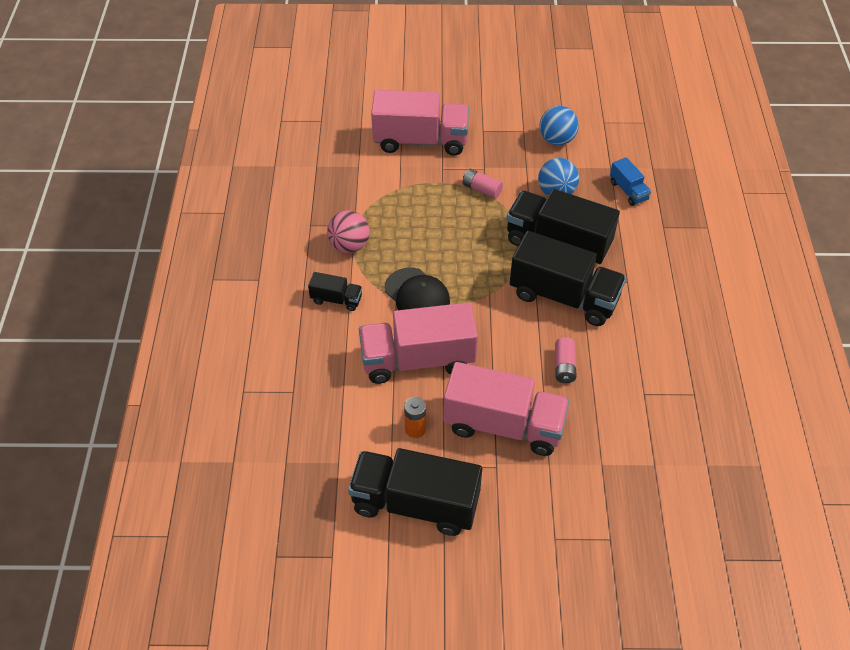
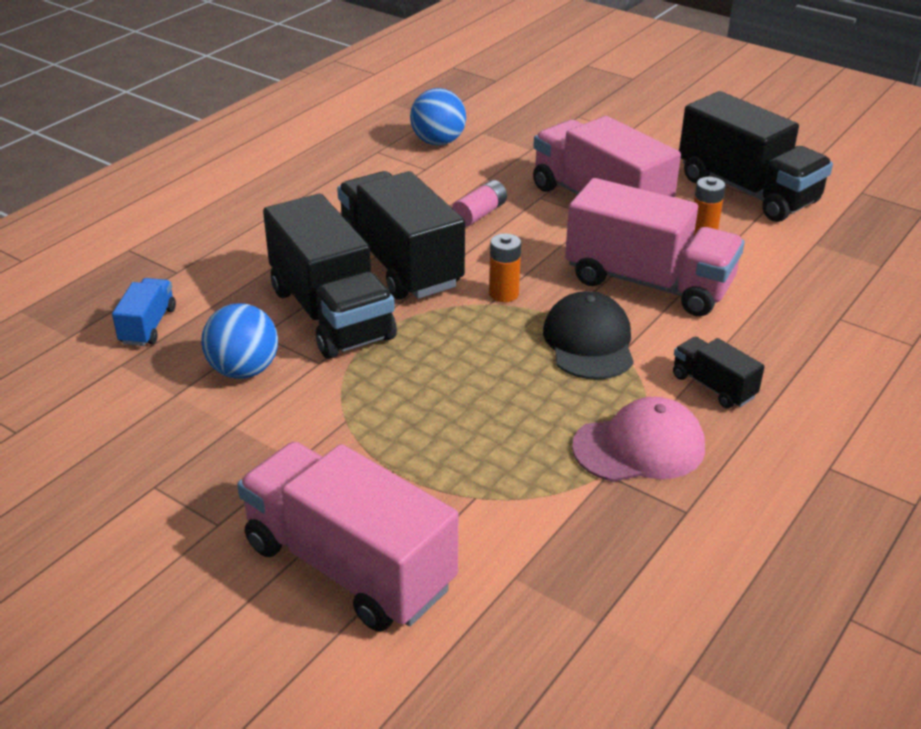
camera: 145 degrees left, 15 degrees down
pink ball [327,210,370,253] -> pink cap [572,397,705,482]
pink battery [463,169,503,199] -> none
blue ball [540,106,579,145] -> blue ball moved to [410,88,466,145]
none -> orange battery [489,233,521,302]

